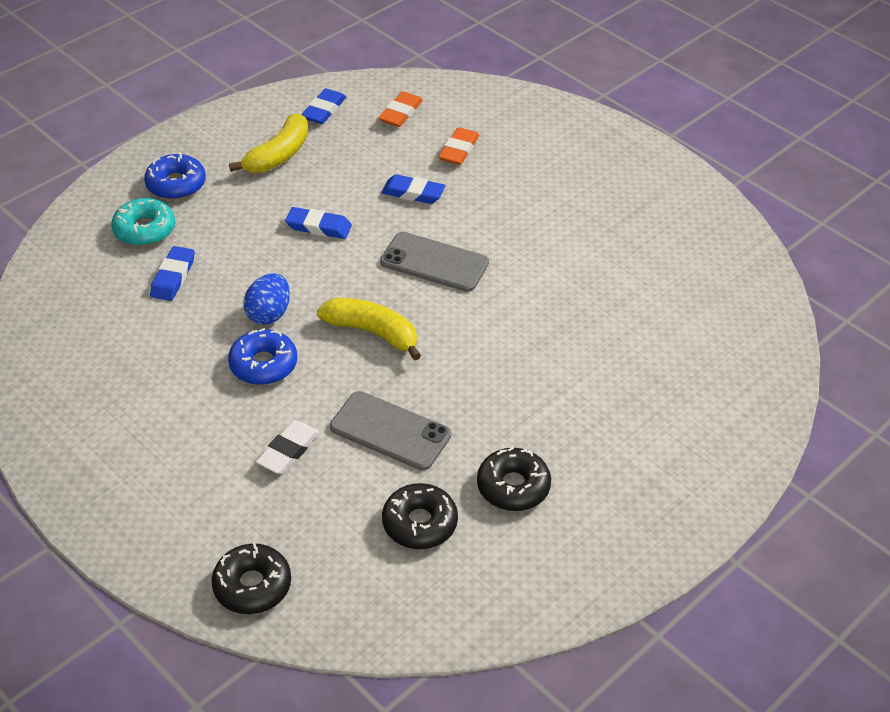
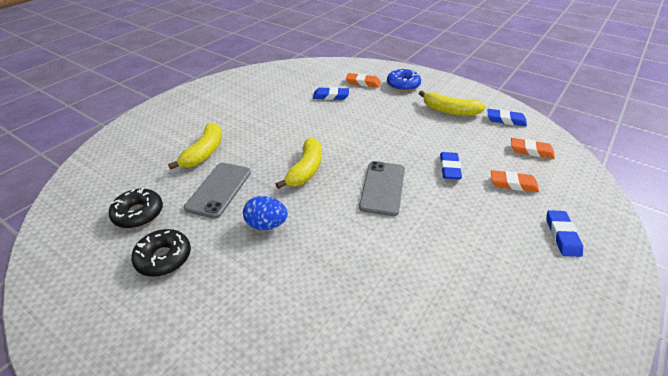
camera: 80 degrees right, 5 degrees down
turquoise donut [111,198,175,246] -> orange eraser [346,73,381,88]
black donut [211,543,291,614] -> none
blue donut [228,328,297,385] -> none
blue egg [243,273,290,325] -> blue egg moved to [243,196,288,230]
white eraser [256,420,320,474] -> yellow banana [168,122,222,170]
blue eraser [285,207,352,239] -> blue eraser moved to [547,210,583,257]

